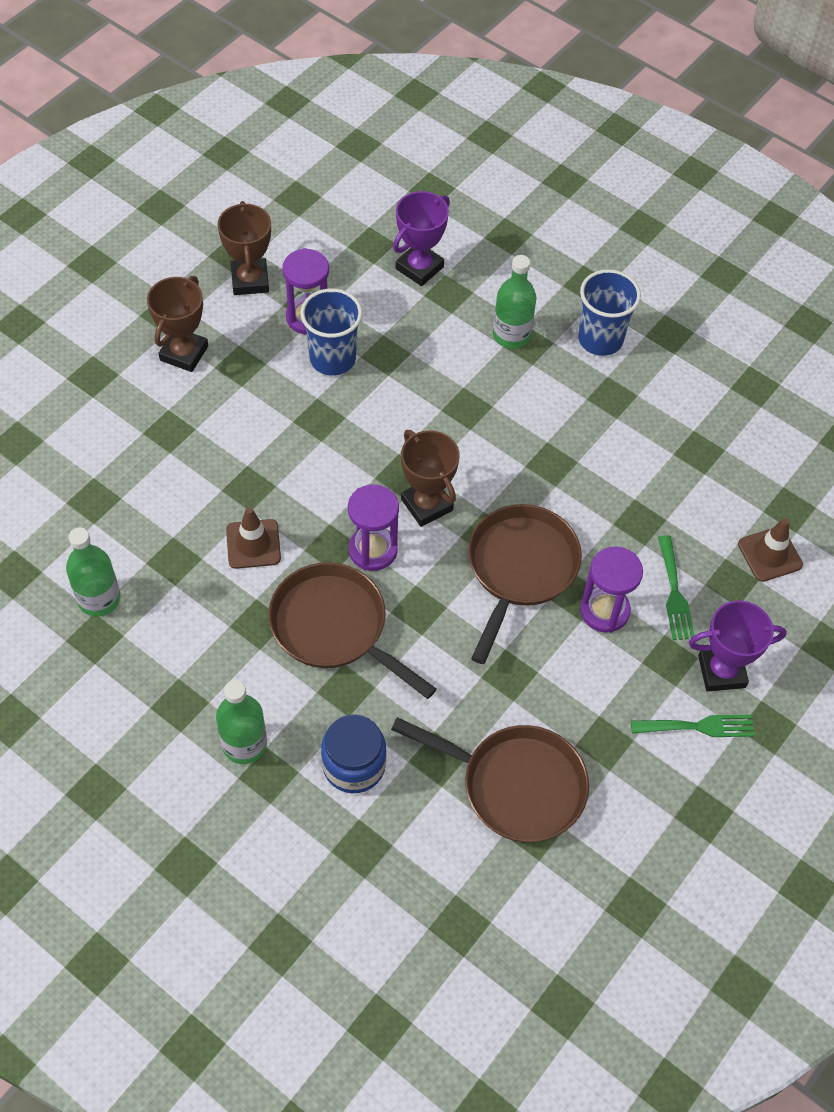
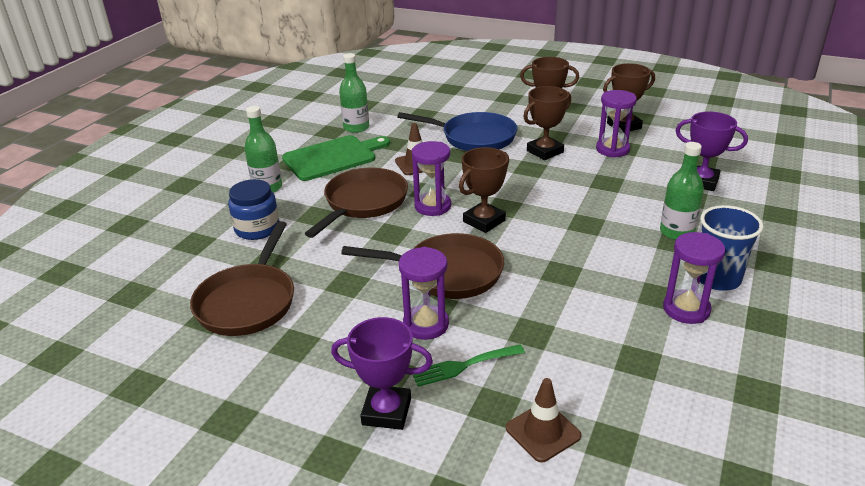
camera: 80 degrees right, 25 degrees down
blue cup [301,289,362,375] -> none
green fork [631,715,755,737] -> none
purple trophy [689,600,787,692] -> purple trophy turned 60 degrees counterclockwise [331,317,433,430]
none -> green cutting board [282,135,390,181]
none -> blue pan [397,112,517,151]
none -> brown trophy [523,86,571,160]
none -> purple hourglass [663,232,725,324]

